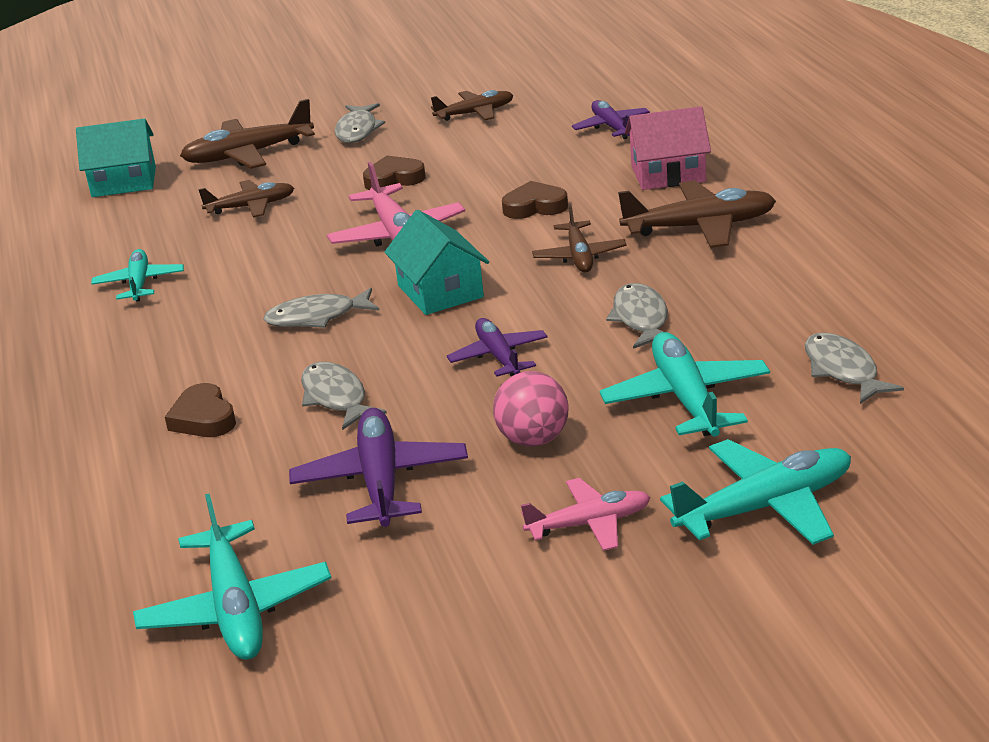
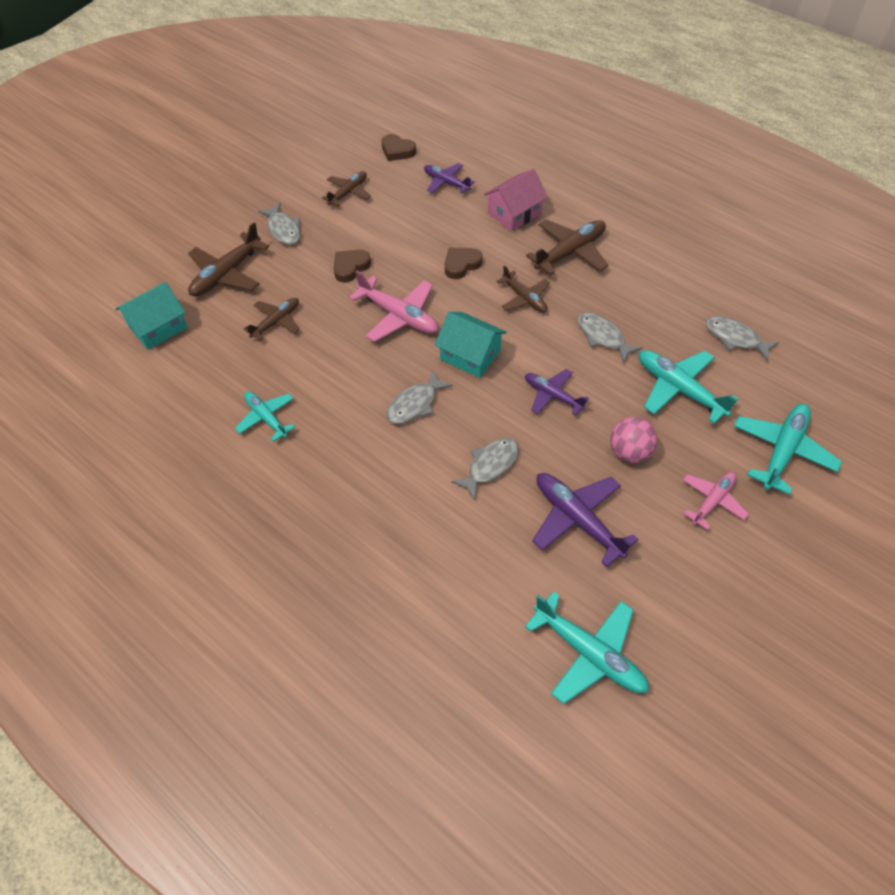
camera: 35 degrees left, 25 degrees up
brown heart [165,383,236,437] -> brown heart moved to [381,134,416,161]
grey fish [301,362,387,430] -> grey fish turned 105 degrees clockwise [451,438,519,501]

